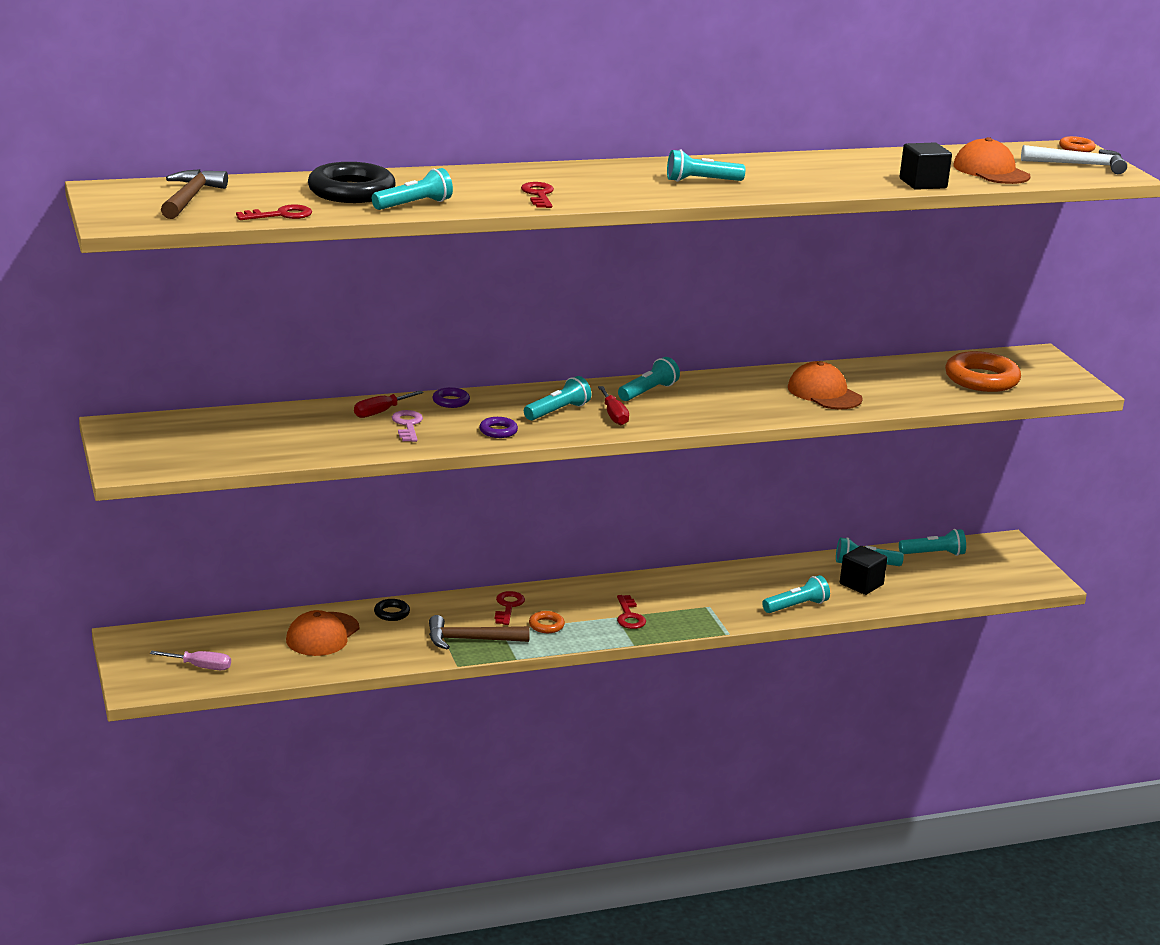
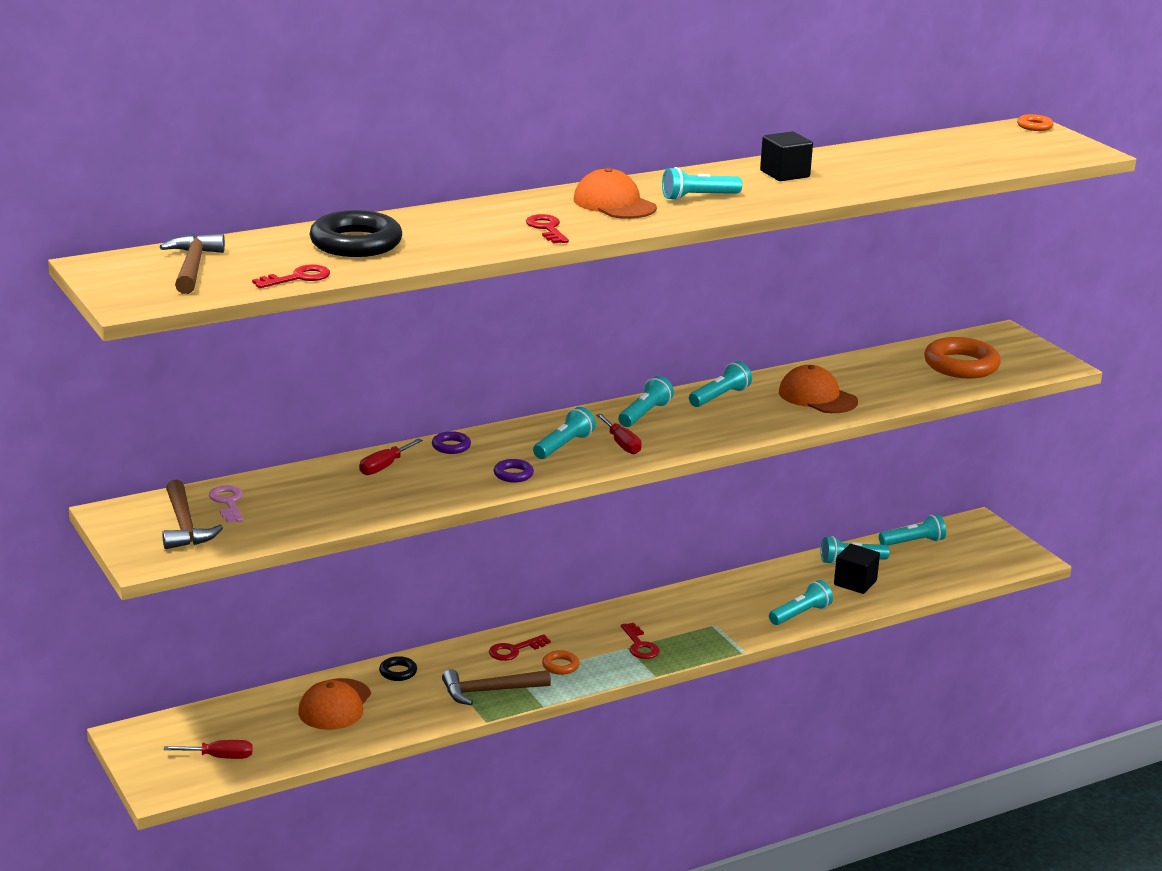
camera: 10 degrees left, 0 degrees up
pink screwdriver [150,651,231,670] -> red screwdriver [163,740,253,759]
turquoise flashlight [372,168,453,210] -> turquoise flashlight moved to [689,361,752,407]
pink key [392,410,423,442] -> pink key moved to [209,485,244,523]
red key [495,591,525,625] -> red key turned 120 degrees counterclockwise [489,634,551,661]
black cube [899,143,952,190] -> black cube moved to [760,131,813,181]
orange cap [953,137,1031,184] -> orange cap moved to [574,168,657,219]
white hammer [1021,145,1127,174] -> none
none -> brown hammer [162,480,223,549]

